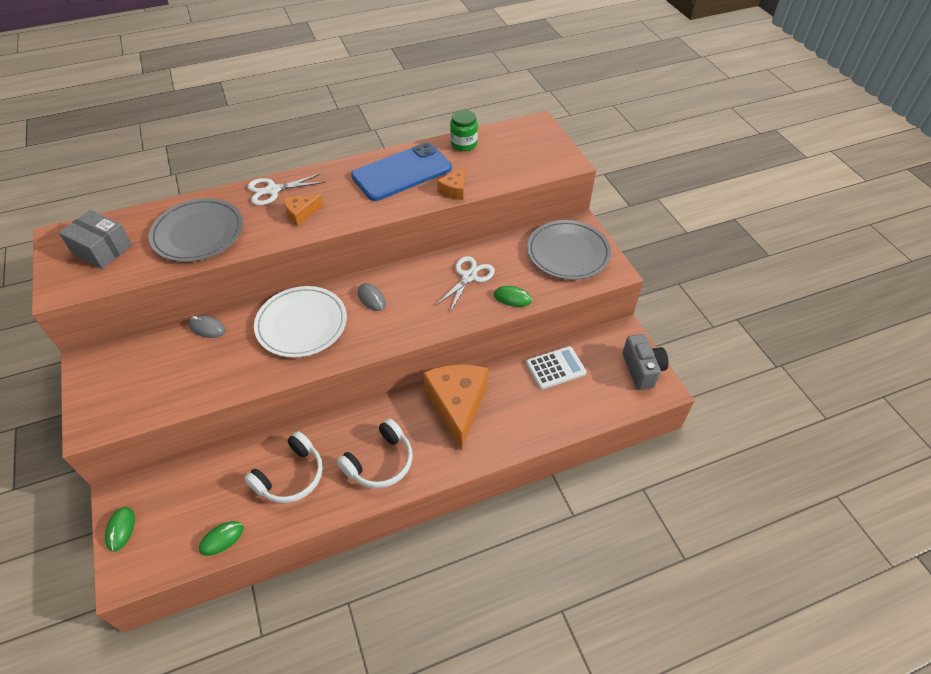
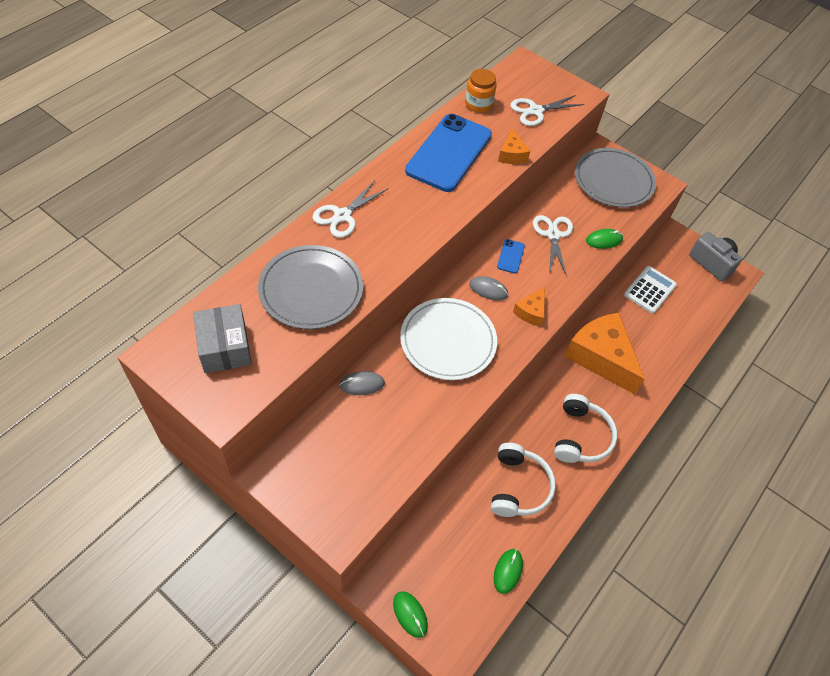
camera: 35 degrees left, 5 degrees up
grey box [59,210,132,269] -> grey box turned 75 degrees clockwise [193,304,252,373]
orange cheese [284,195,323,226] -> orange cheese moved to [513,287,545,326]
green jar [450,110,478,151] -> orange jar [465,69,497,113]
none -> blue phone [497,239,525,274]
none -> white scissors [511,95,584,126]

